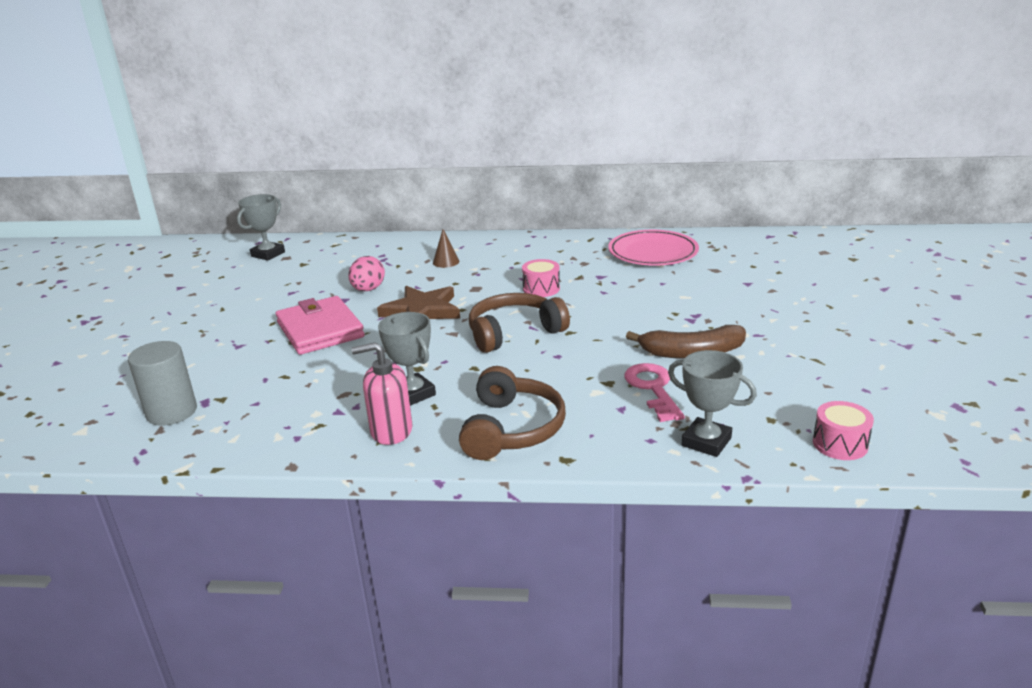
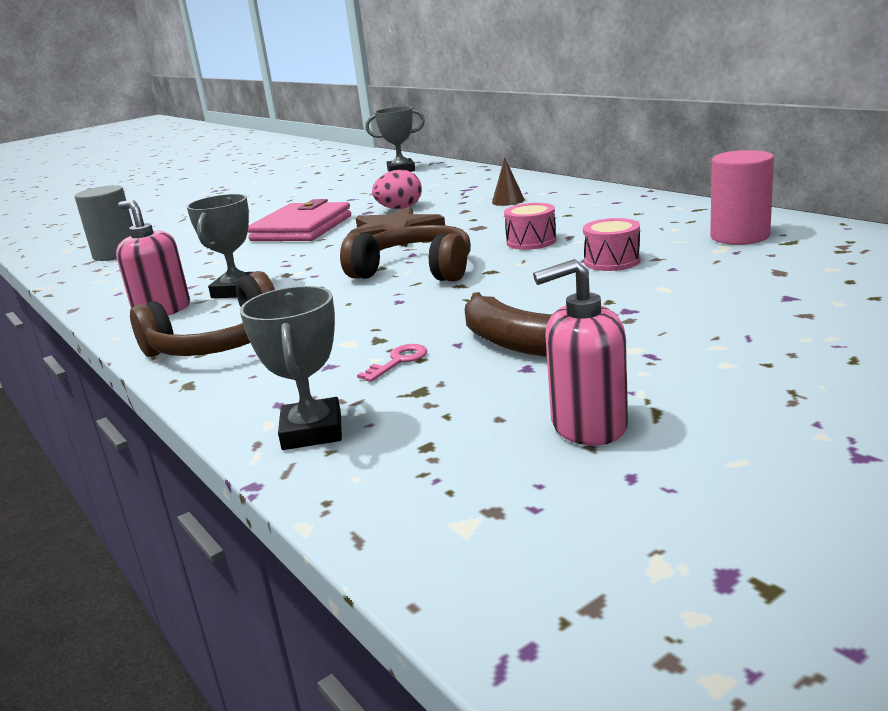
camera: 50 degrees right, 5 degrees down
pink plate [608,230,699,266] -> pink cylinder [710,150,774,245]
pink key [625,363,685,422] -> pink key [357,344,427,382], size x0.55
pink drum [813,401,874,460] -> pink drum moved to [583,218,641,271]
none -> pink soap dispenser [533,259,628,446]

